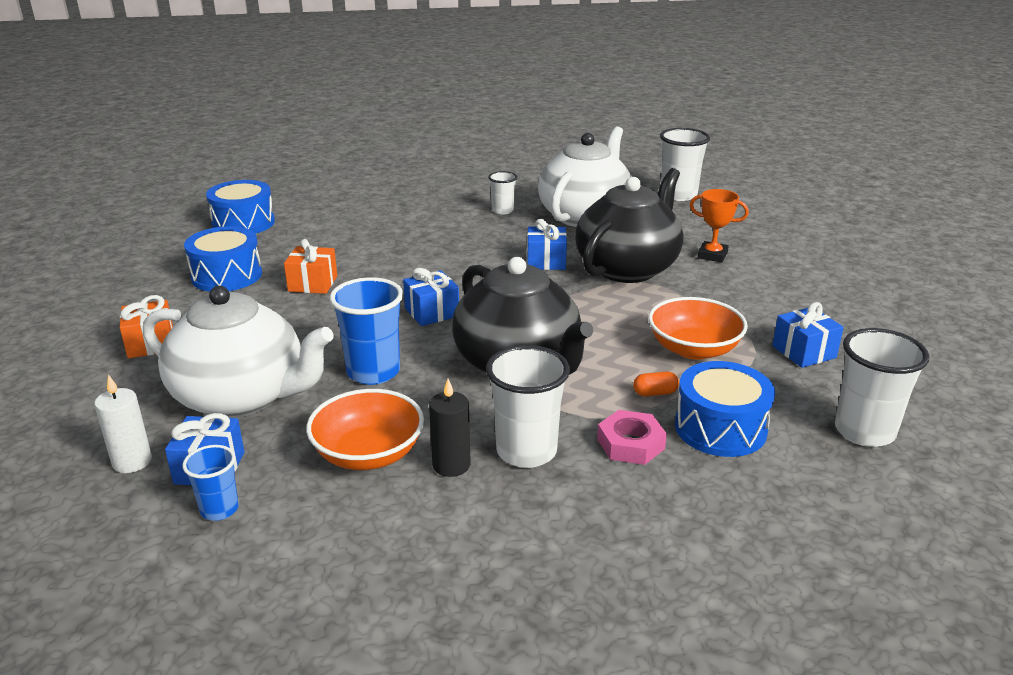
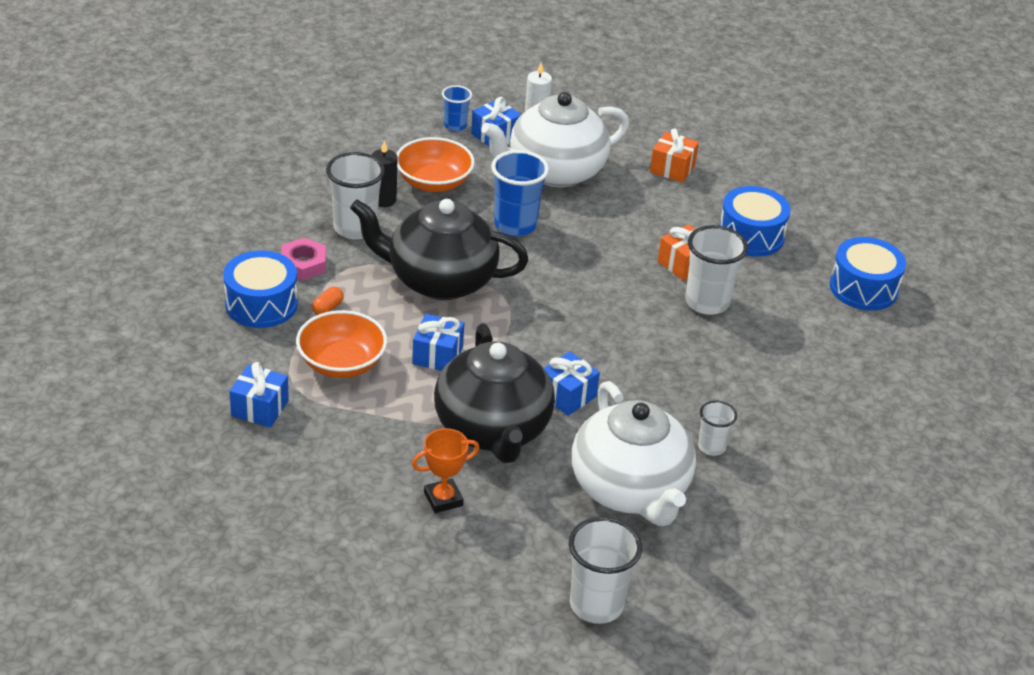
camera: 130 degrees right, 10 degrees up
blue gift [403,268,459,326] -> blue gift moved to [412,314,464,371]
white cup [835,328,930,447] -> white cup moved to [686,225,748,315]

